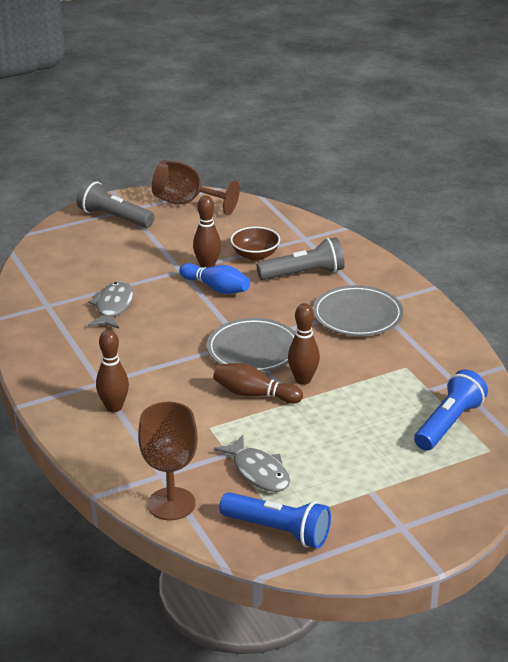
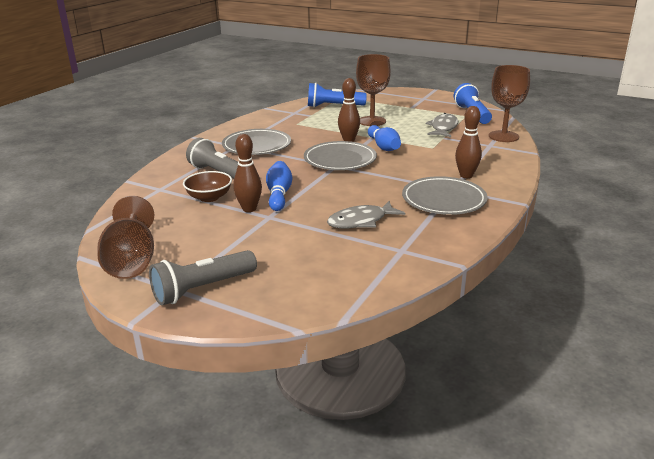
camera: 125 degrees left, 5 degrees down
grey flashlight [77,180,155,228] -> grey flashlight turned 60 degrees clockwise [149,250,257,305]
brown bowling pin [213,363,303,404] -> blue bowling pin [368,125,401,151]
none -> brown goblet [356,54,391,126]
none -> grey plate [402,176,488,215]

